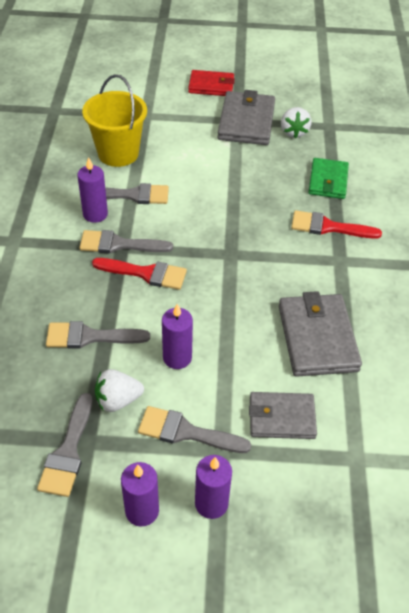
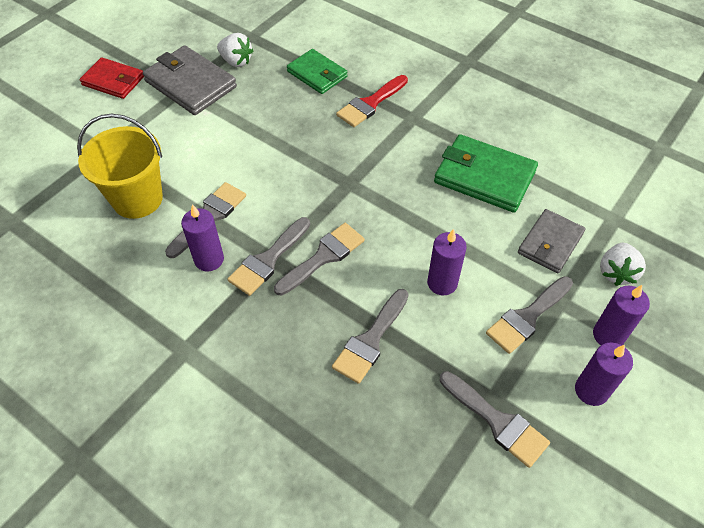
camera: 55 degrees left, 5 degrees up
red brush [92,258,187,290] -> grey brush [274,223,365,296]
white strawberry [95,369,144,412] -> white strawberry moved to [600,243,646,286]
red wallet [188,70,235,96] -> red wallet turned 75 degrees clockwise [80,57,144,99]
grey wallet [279,291,362,377] -> green wallet [434,134,538,213]

